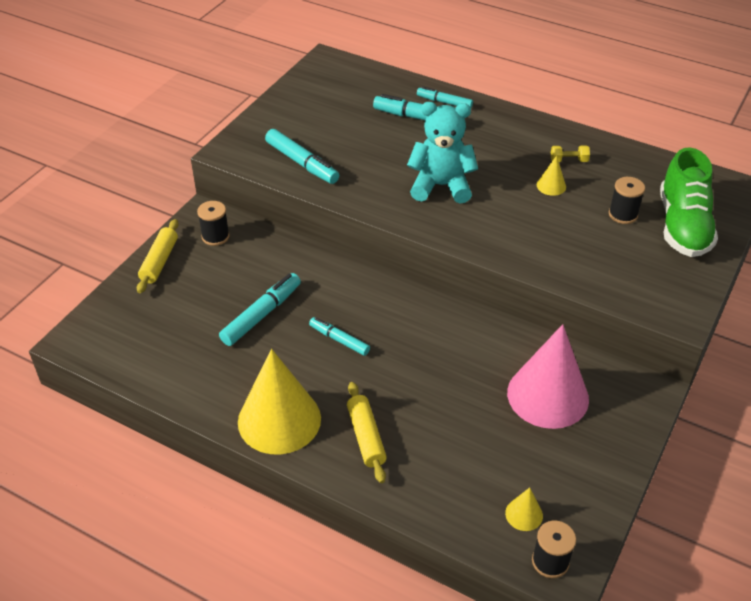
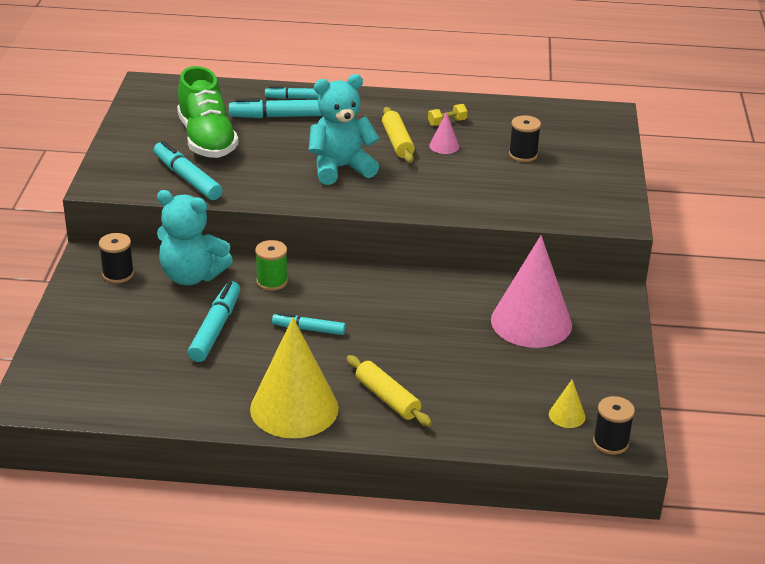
camera: 25 degrees left, 10 degrees down
yellow rolling pin [137,219,179,294] -> yellow rolling pin moved to [382,107,415,163]
turquoise marker [265,129,339,184] -> turquoise marker turned 150 degrees counterclockwise [153,141,222,200]
yellow cone [537,155,566,196] -> pink cone [429,112,459,154]
green shoe [660,147,718,257] -> green shoe moved to [177,66,239,158]
none -> turquoise teddy bear [157,190,233,285]
none -> green spool [255,240,288,291]

